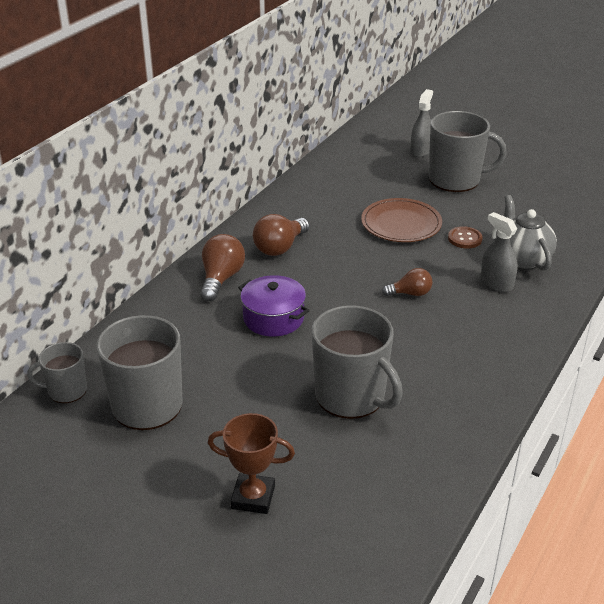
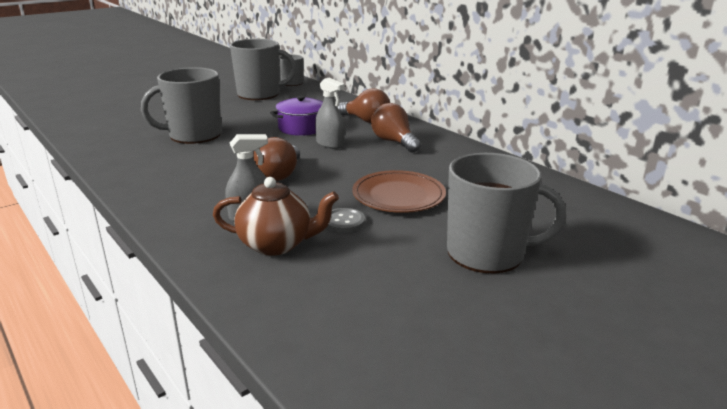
camera: 110 degrees right, 10 degrees down
brown trophy [208,413,295,514] -> none
brown light bulb [382,268,432,296] -> brown light bulb [253,137,300,181], size x1.56
grey spray bottle [410,89,433,157] -> grey spray bottle moved to [315,78,345,149]
grey mug [429,111,507,192] -> grey mug turned 105 degrees counterclockwise [447,153,566,274]
brown button [448,226,483,249] -> grey button [326,208,365,232]
grey teapot [504,195,557,271] -> brown teapot [213,177,339,256]

